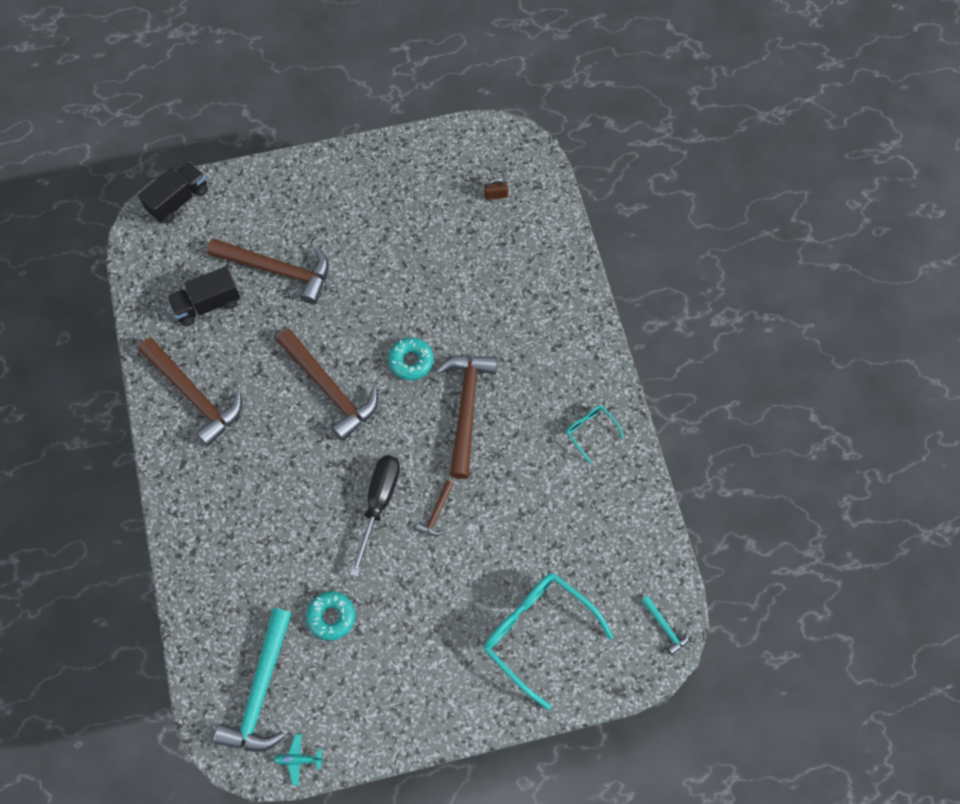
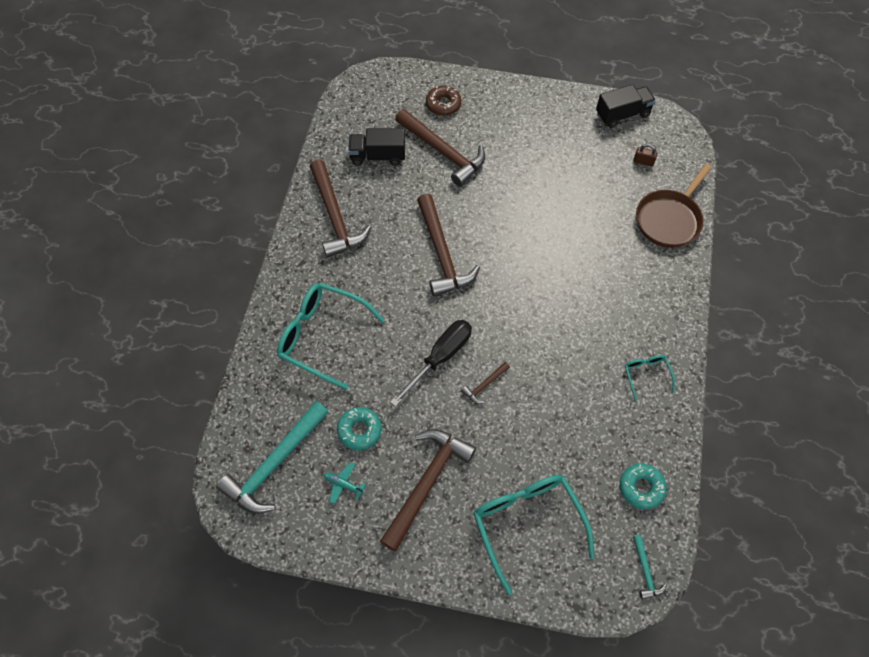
camera: 25 degrees right, 5 degrees down
black truck [138,162,208,223] -> black truck moved to [596,84,656,128]
turquoise plane [273,734,324,786] -> turquoise plane moved to [324,462,366,504]
turquoise donut [388,338,434,380] -> turquoise donut moved to [620,463,667,510]
brown hammer [436,355,498,479] -> brown hammer moved to [380,429,476,552]
none -> turquoise glasses [277,283,384,390]
none -> brown donut [426,86,461,116]
none -> brown pan [636,164,711,248]

